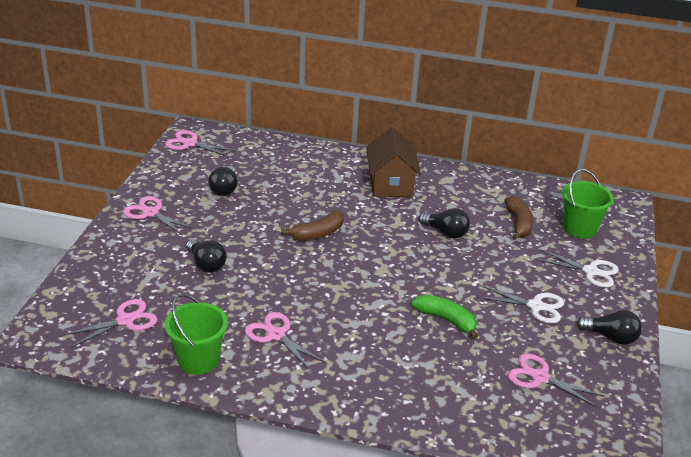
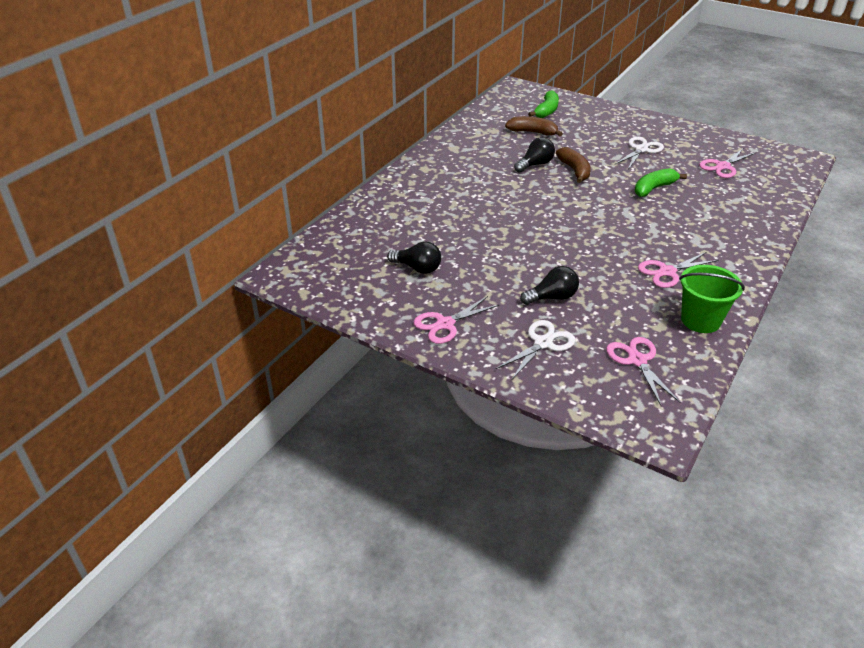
camera: 70 degrees left, 5 degrees up
pink scissors [165,130,236,157] -> none
brown banana [281,211,344,241] -> brown banana moved to [556,147,591,183]
brown house [366,127,421,197] -> none
white scissors [535,249,619,288] -> white scissors moved to [495,320,575,379]
green bucket [562,169,614,239] -> green banana [528,90,559,118]
black light bulb [577,310,642,345] -> none

